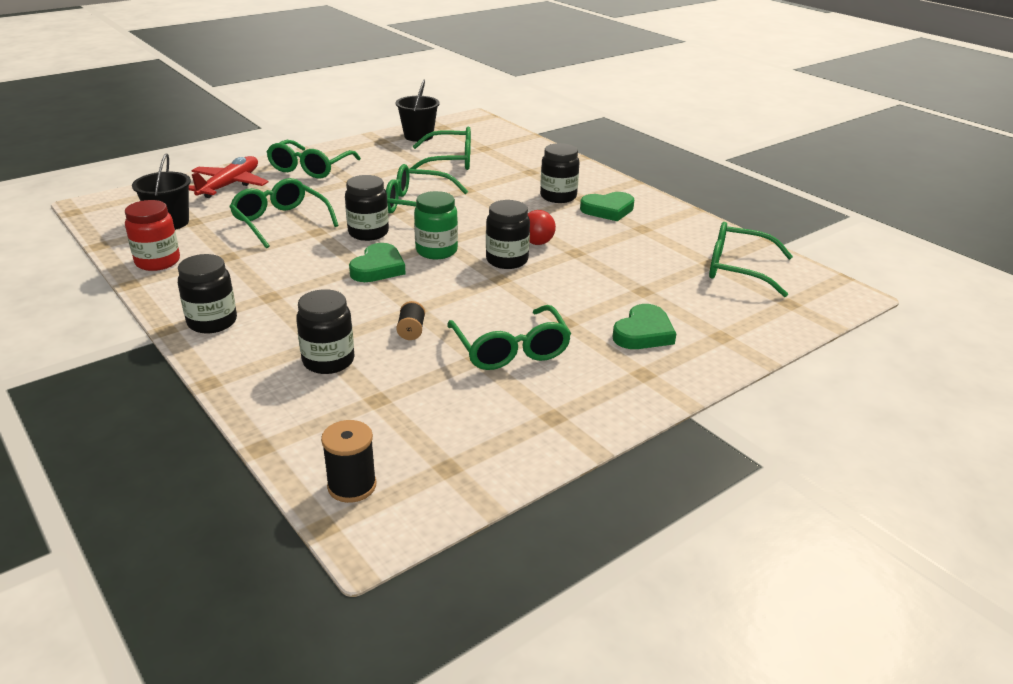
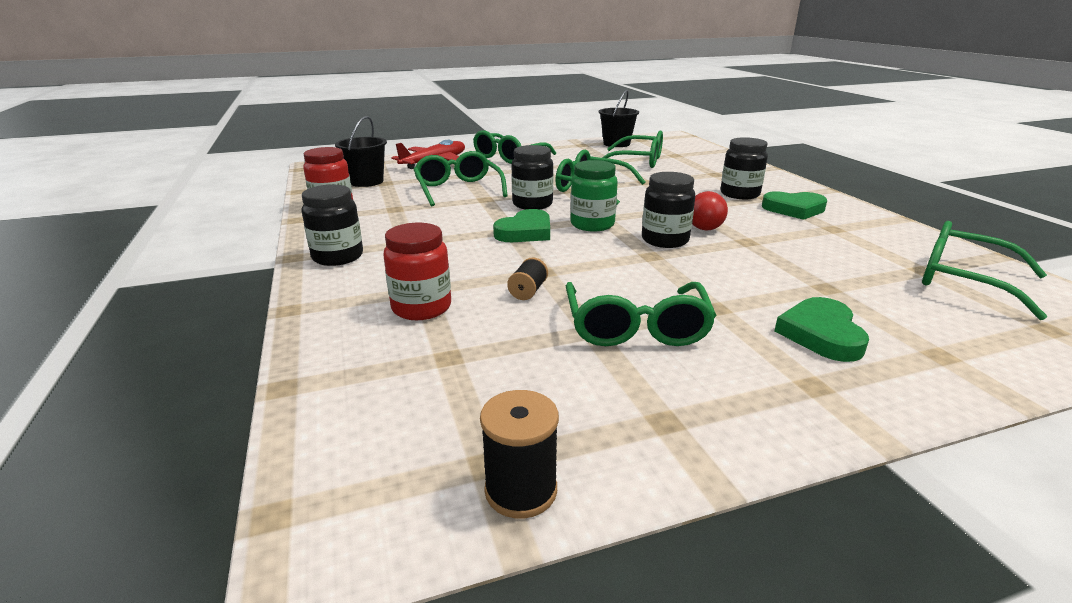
camera: 20 degrees right, 5 degrees down
black jar [296,289,355,374] -> red jar [383,223,451,320]
black spool [321,420,377,503] -> black spool moved to [480,390,559,519]
green heart [613,304,676,349] -> green heart turned 135 degrees clockwise [774,297,869,362]

